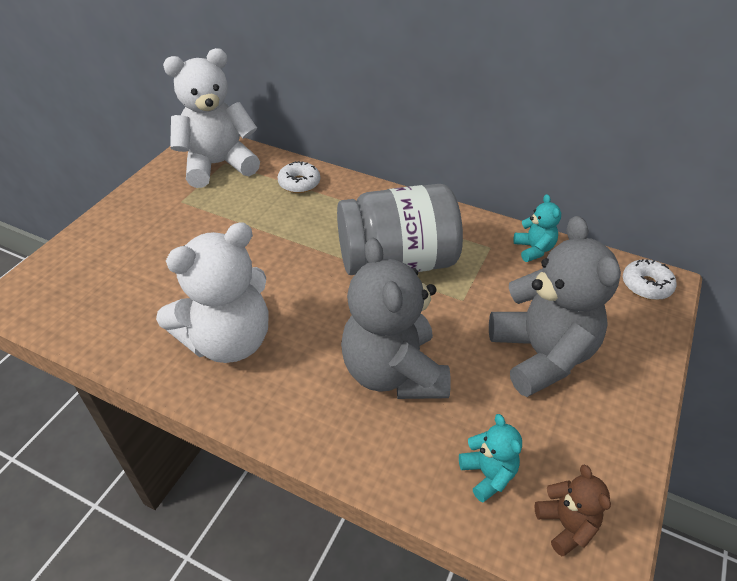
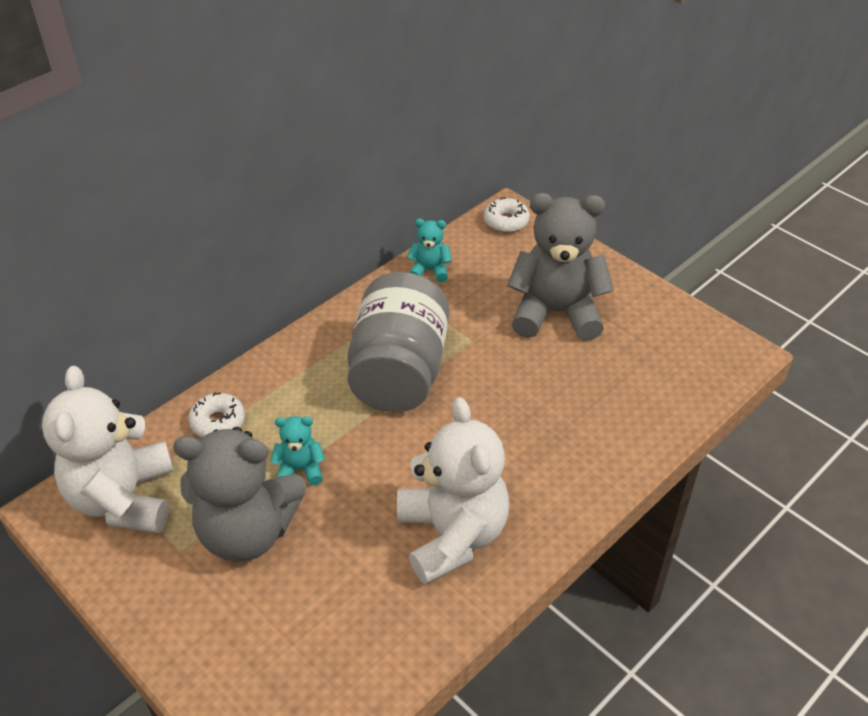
camera: 70 degrees left, 0 degrees up
grey teddy bear [341,237,451,399] -> grey teddy bear moved to [173,427,306,562]
turquoise teddy bear [459,414,522,503] -> turquoise teddy bear moved to [270,416,325,485]
brown teddy bear [535,465,611,556] -> none

